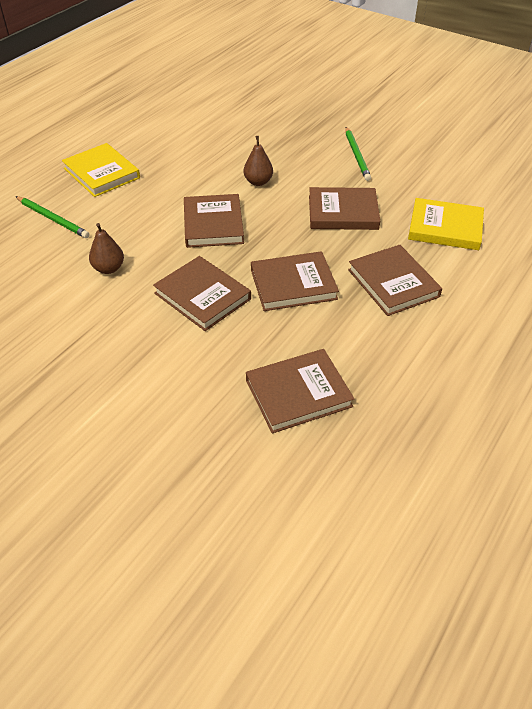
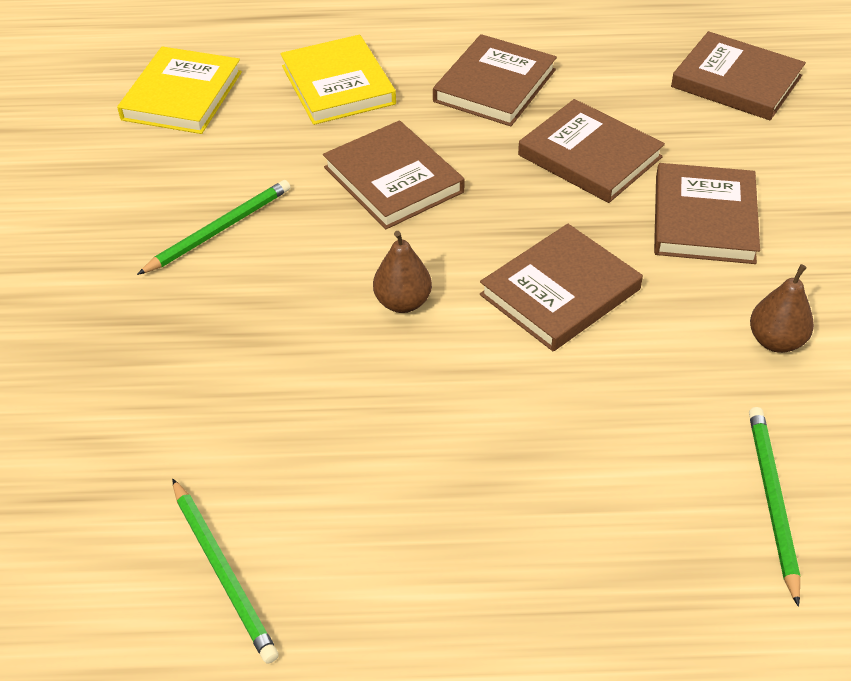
camera: 125 degrees left, 0 degrees up
yellow book [62,143,140,197] -> yellow book moved to [117,46,242,134]
none -> green pencil [172,479,279,663]

